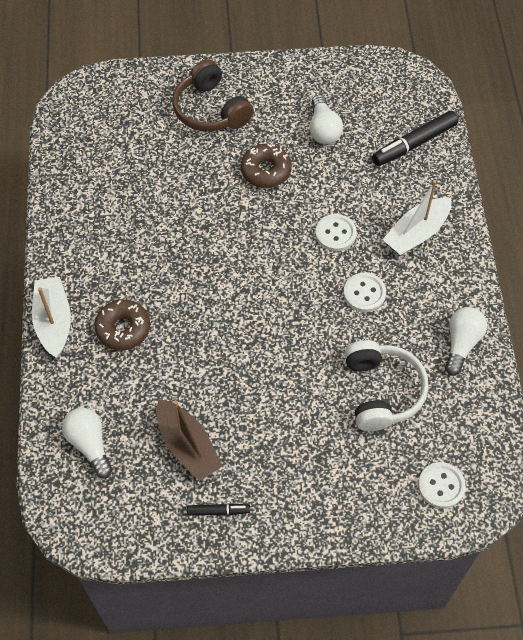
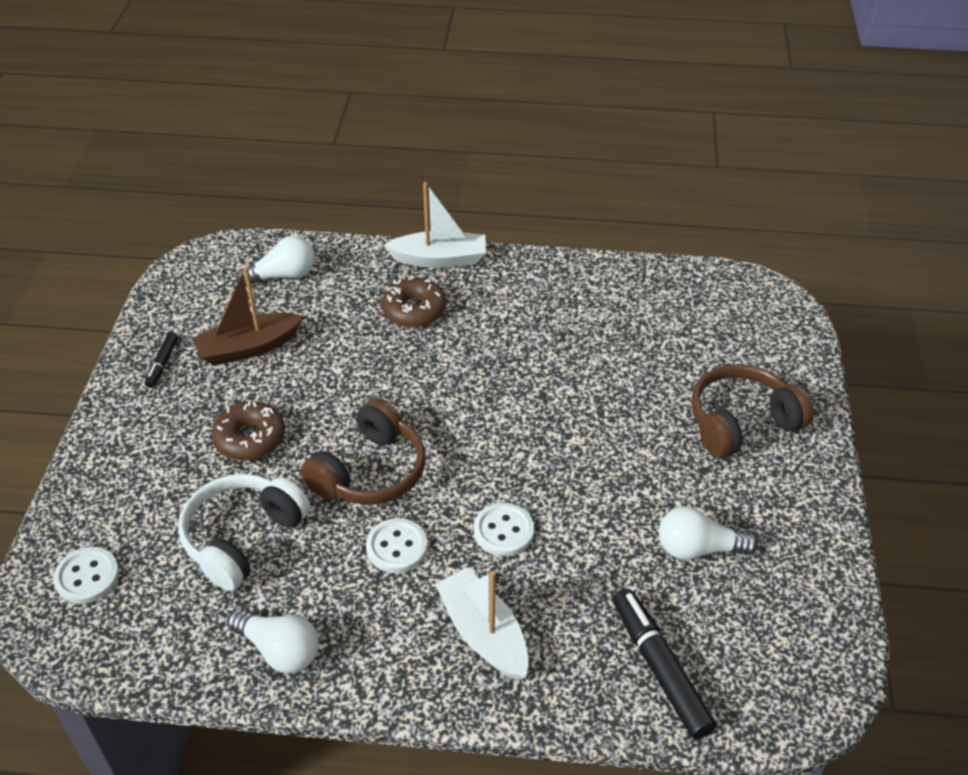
camera: 100 degrees right, 15 degrees down
brown donut [241,144,292,188] -> brown donut moved to [212,400,285,461]
white headphones [344,340,429,431] -> white headphones turned 120 degrees clockwise [178,474,310,591]
none -> brown headphones [301,398,426,505]

